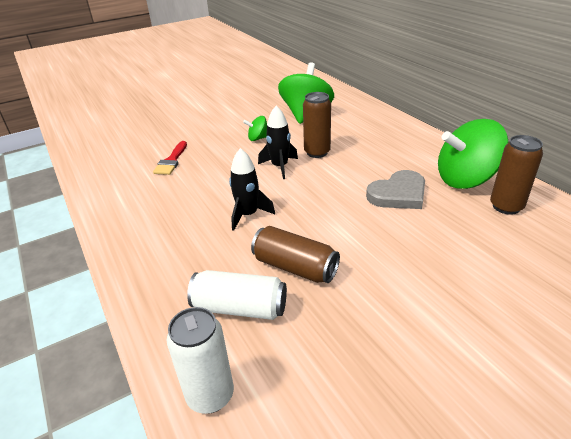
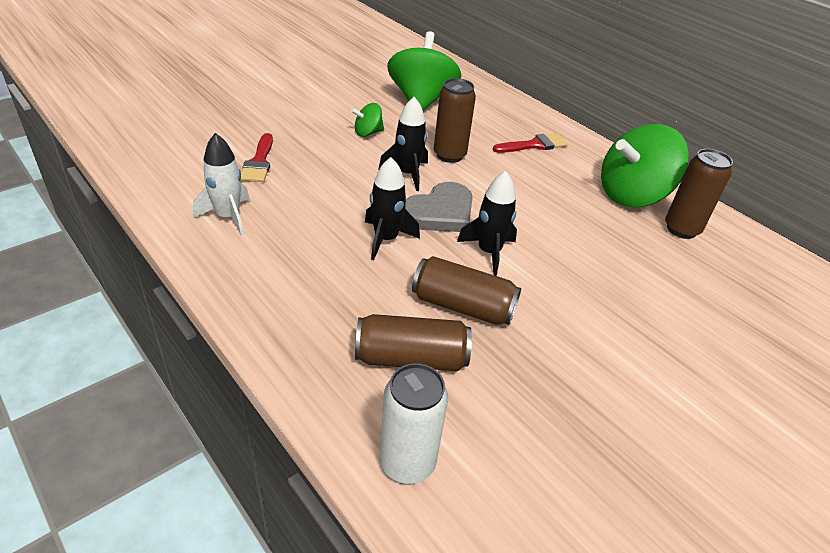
camera: 15 degrees left, 5 degrees up
white can [187,270,287,320] -> brown can [355,314,472,371]
grey heart [366,170,425,209] -> grey heart moved to [405,182,473,232]
none -> white rocket [193,133,250,236]
none -> black rocket [457,171,517,276]
none -> red brush [493,133,568,153]

